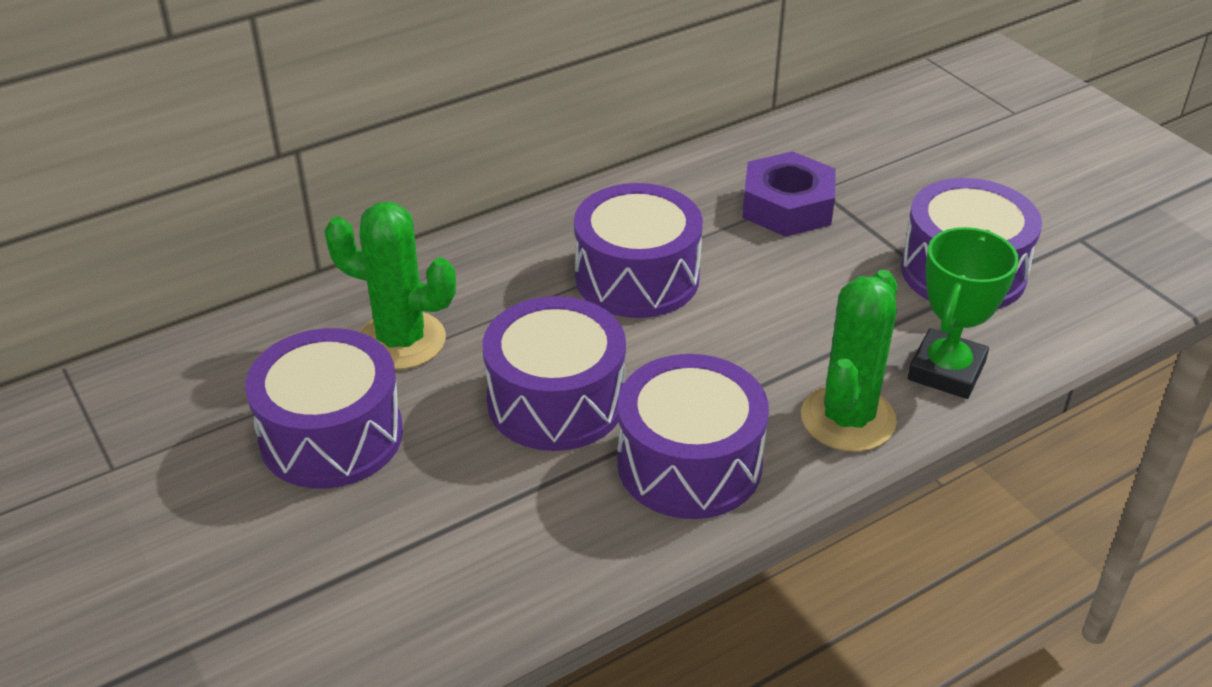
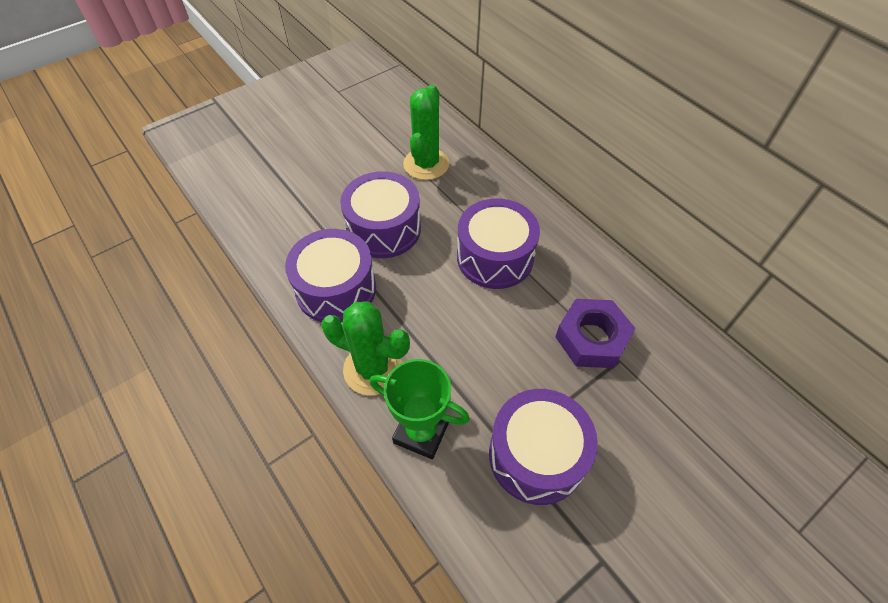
camera: 85 degrees right, 15 degrees up
purple drum [245,328,403,489] -> none

